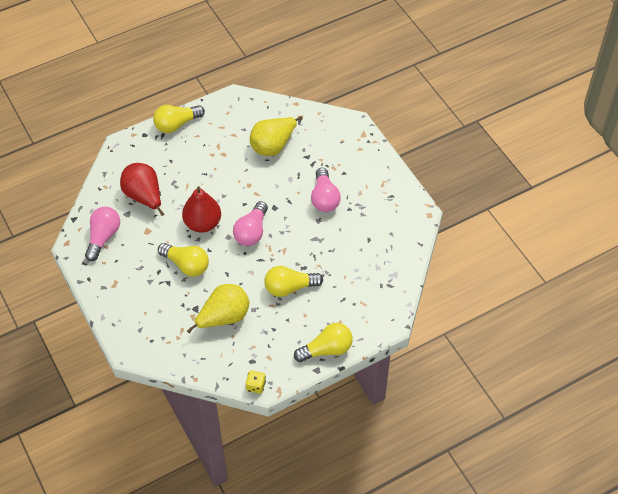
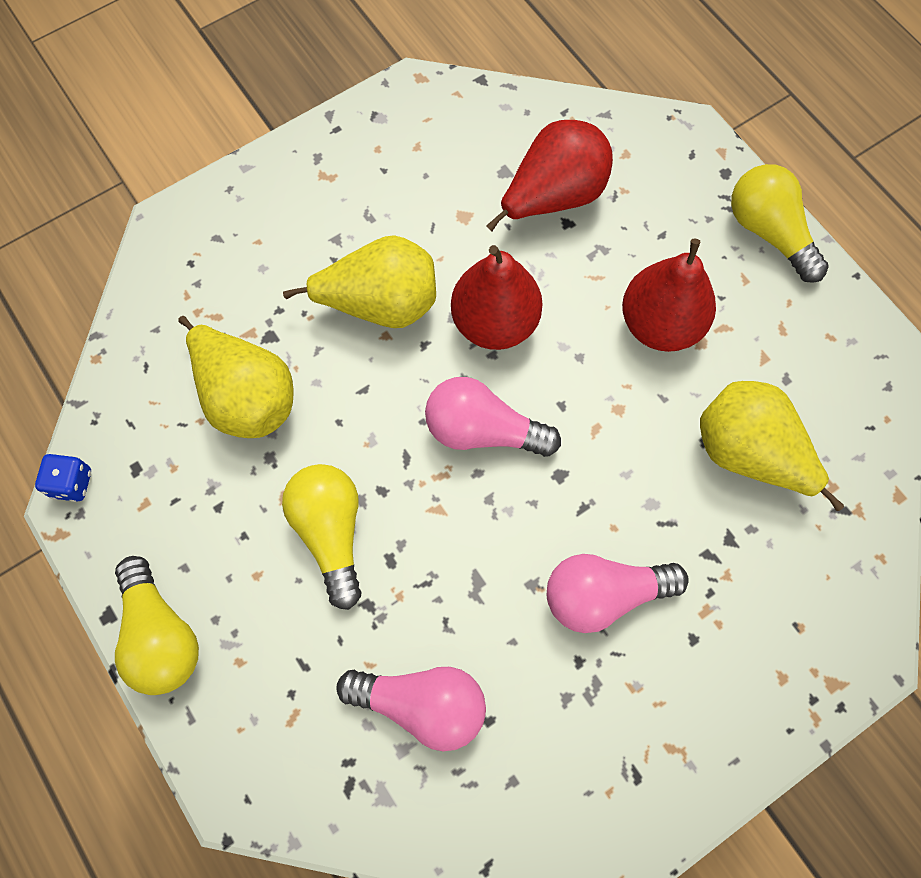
camera: 85 degrees right, 15 degrees up
pink light bulb [85,207,120,261] -> pink light bulb moved to [337,667,486,751]
yellow light bulb [158,243,209,277] -> yellow pear [283,235,436,328]
yellow dice [246,371,266,394] -> blue dice [35,454,91,502]
none -> red pear [622,238,716,352]

